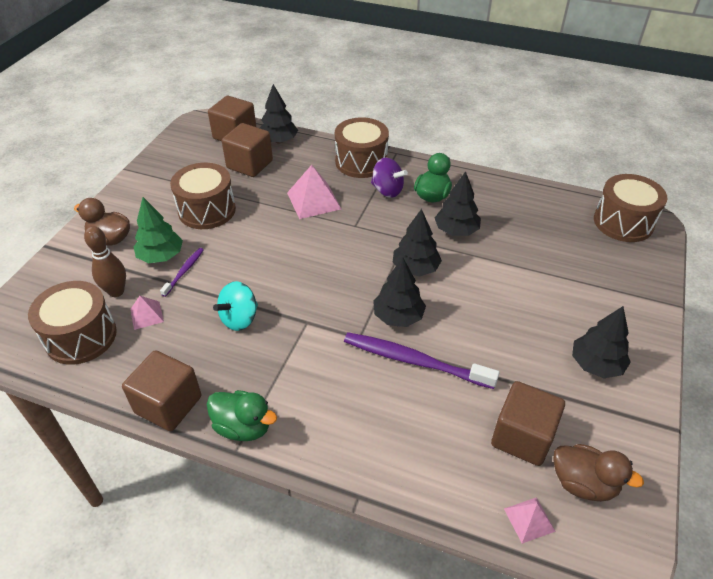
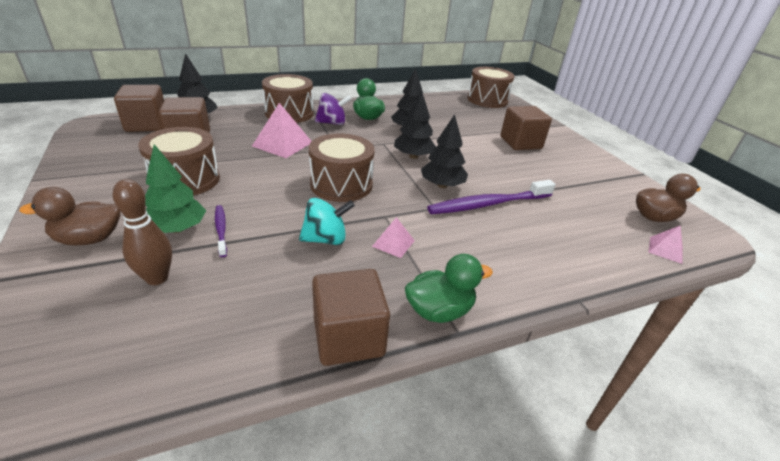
camera: 45 degrees left, 10 degrees down
brown drum [28,281,117,365] -> brown drum moved to [309,134,375,202]
pink pyramid [130,296,164,330] -> pink pyramid moved to [372,217,415,258]
turquoise spinning top [213,281,258,331] -> turquoise spinning top turned 105 degrees counterclockwise [299,198,355,245]
brown cube [491,381,565,466] -> brown cube moved to [500,106,552,150]
black tree [572,306,631,378] -> none

